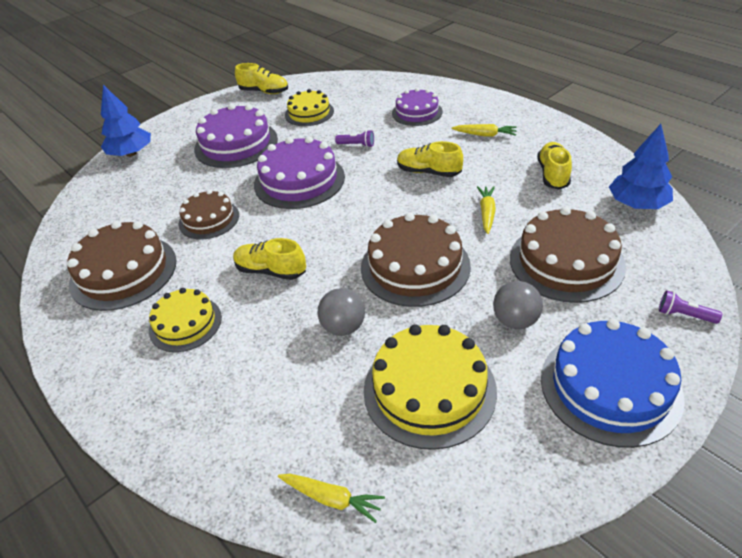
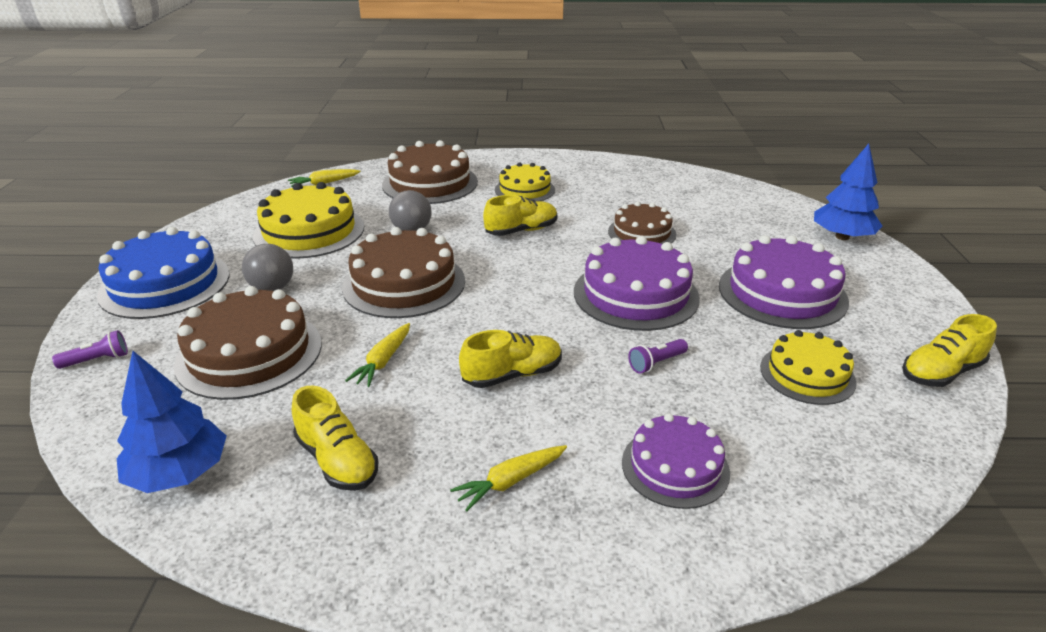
camera: 130 degrees right, 10 degrees down
brown cake [67,221,176,311] -> brown cake moved to [382,140,478,204]
yellow carrot [477,186,496,234] -> yellow carrot turned 60 degrees clockwise [345,323,410,387]

